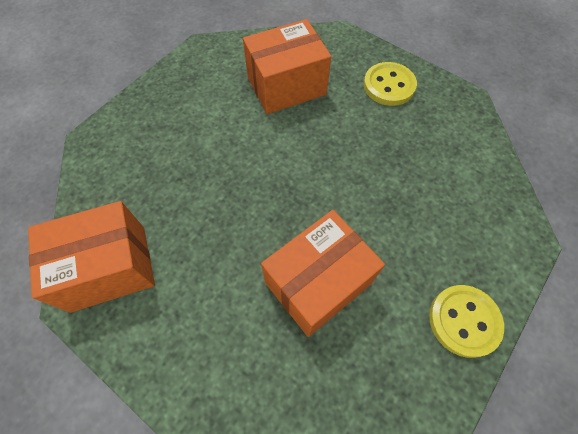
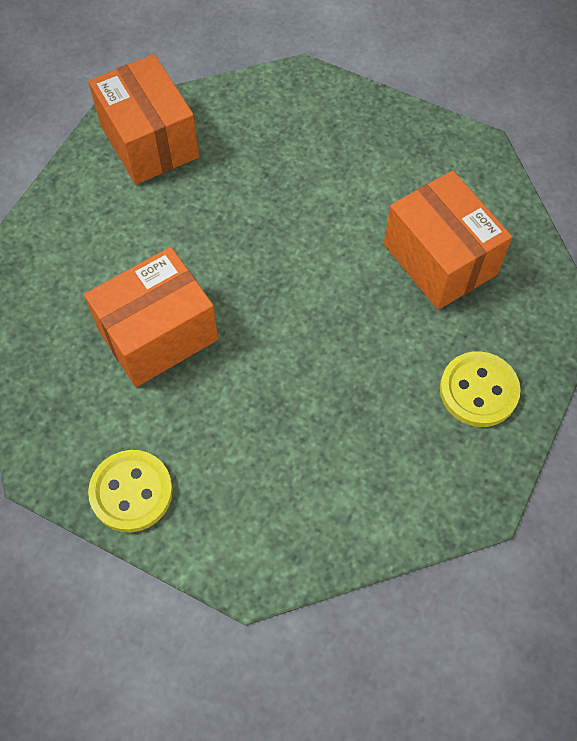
camera: 80 degrees right, 0 degrees up
orange box [261,210,385,337] -> orange box turned 75 degrees counterclockwise [84,247,218,387]

